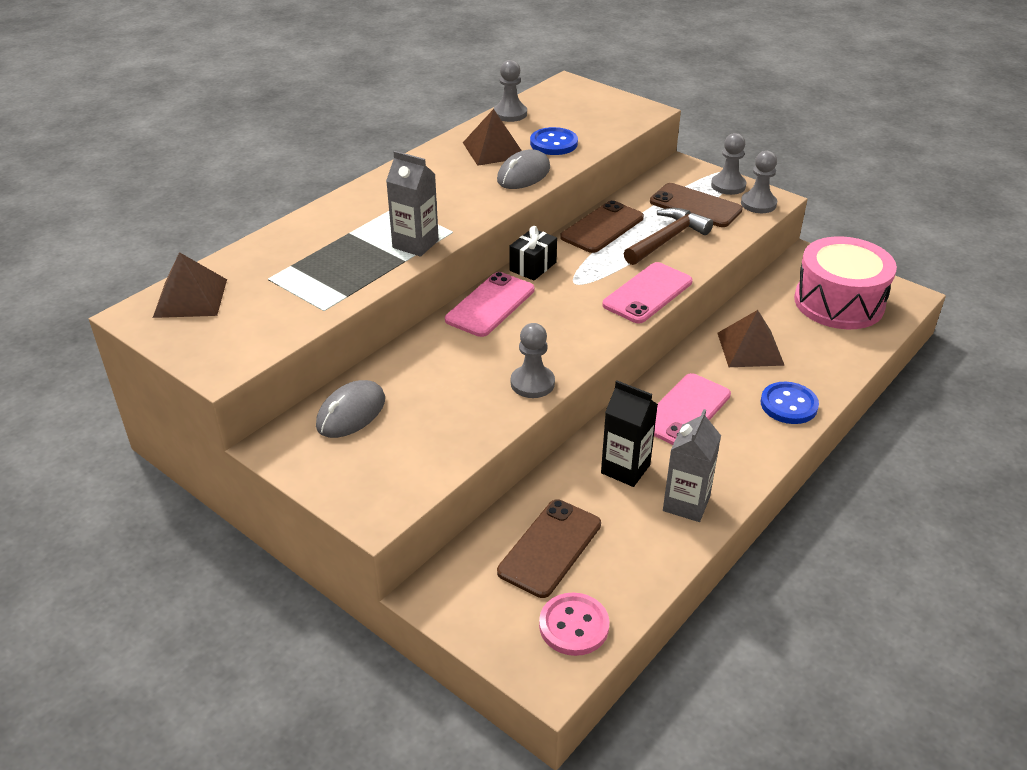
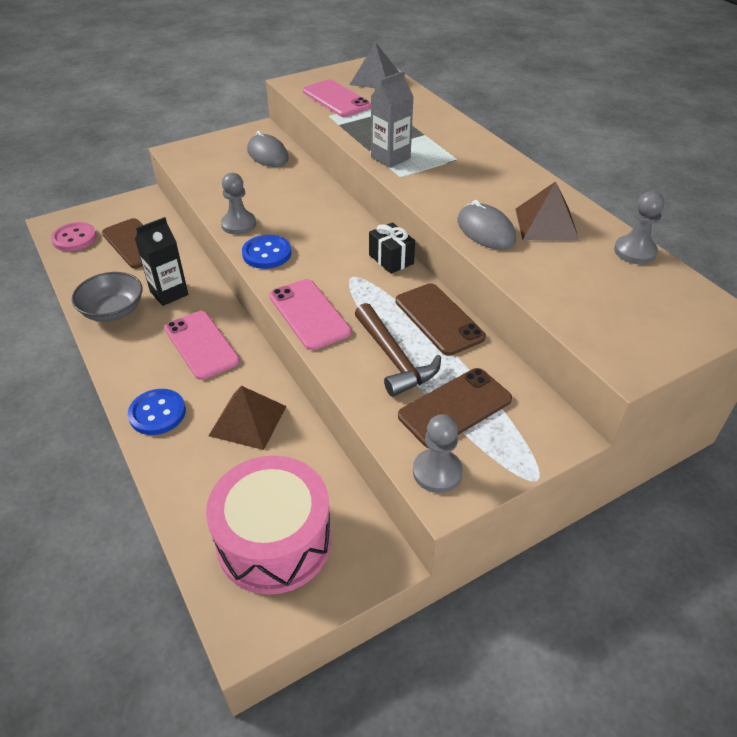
camera: 110 degrees right, 5 degrees up
brown pyramid [153,252,227,318] -> grey pyramid [350,42,399,89]
pink phone [445,272,534,337] -> pink phone moved to [303,79,371,117]
blue button [530,127,578,155] -> blue button moved to [242,235,291,269]
grey carton [663,409,721,522] -> grey bowl [72,272,143,322]
grey pawn [711,133,746,195] -> none

